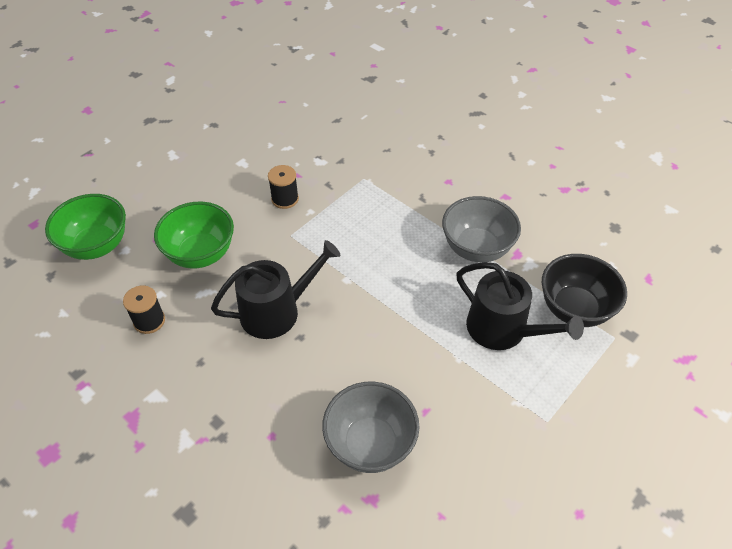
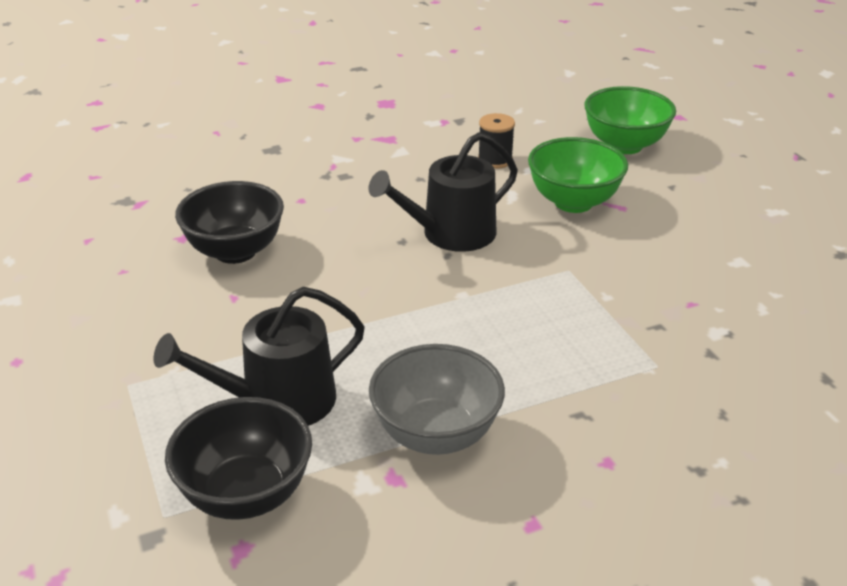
camera: 115 degrees right, 15 degrees down
black watering can [211,240,340,339] -> black watering can turned 60 degrees clockwise [369,132,518,252]
black spool [268,165,299,209] -> none
grey bowl [322,382,419,473] -> black bowl [175,181,284,264]

